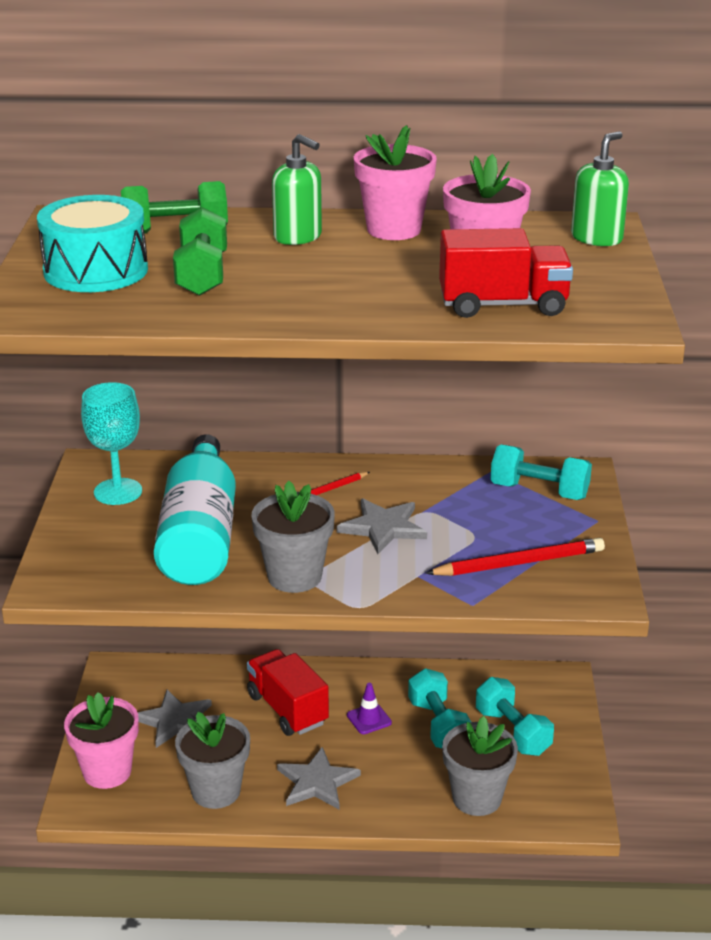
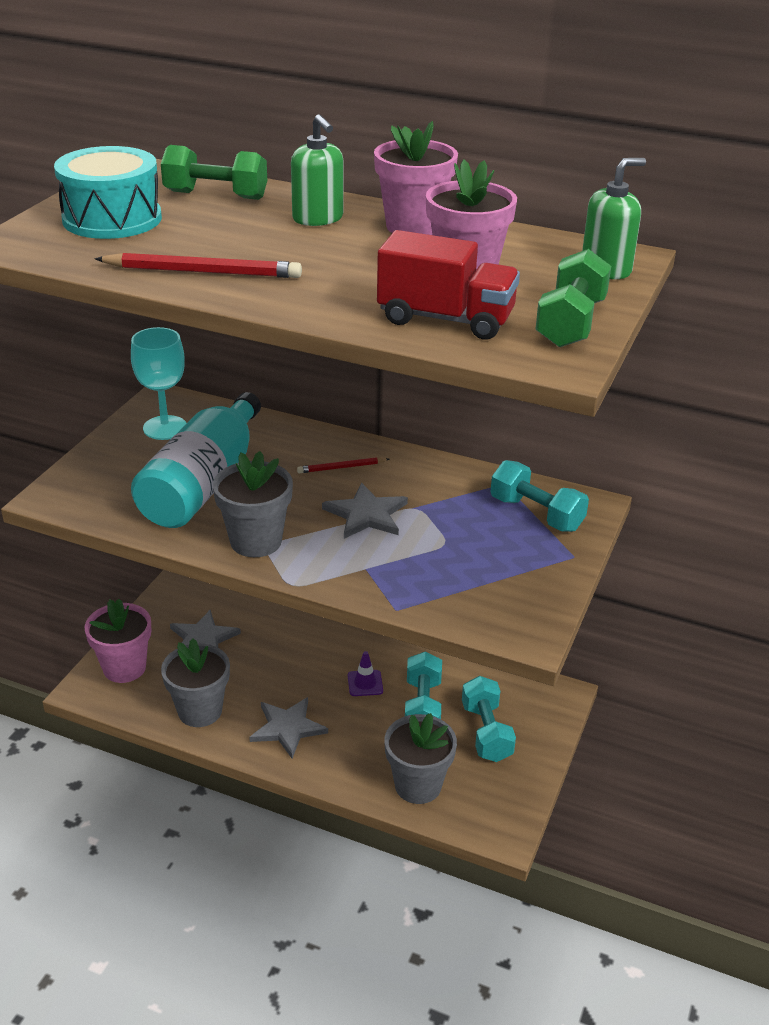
camera: 20 degrees right, 5 degrees up
green dumbbell [173,207,227,296] -> green dumbbell moved to [535,249,611,347]
red truck [247,649,329,736] -> none
red pencil [425,537,605,576] -> red pencil moved to [94,253,302,278]

